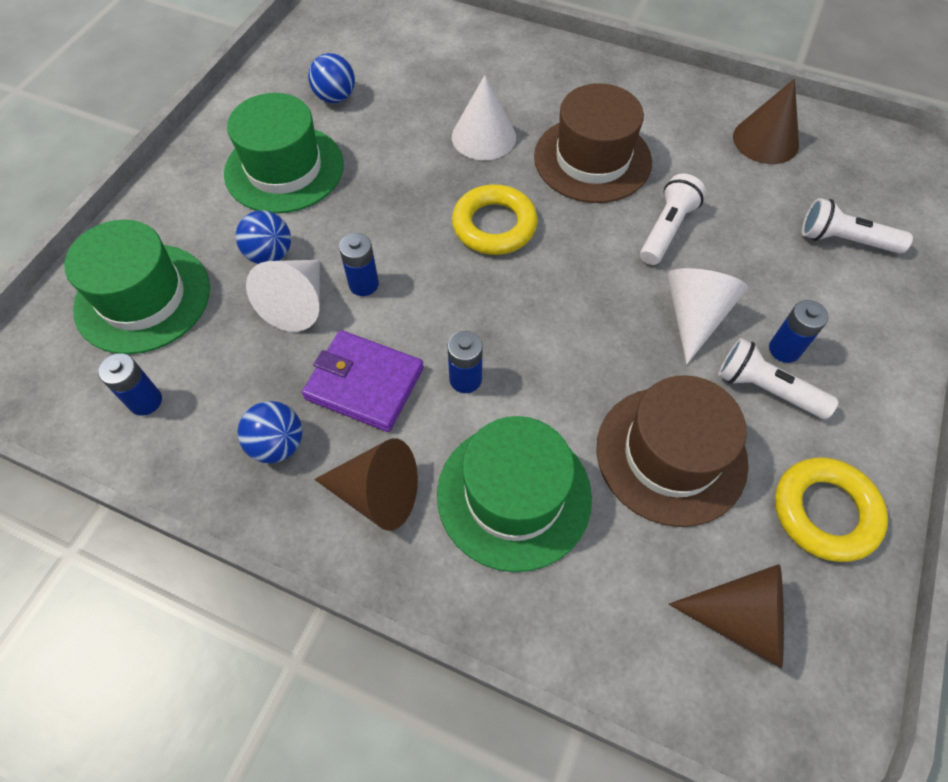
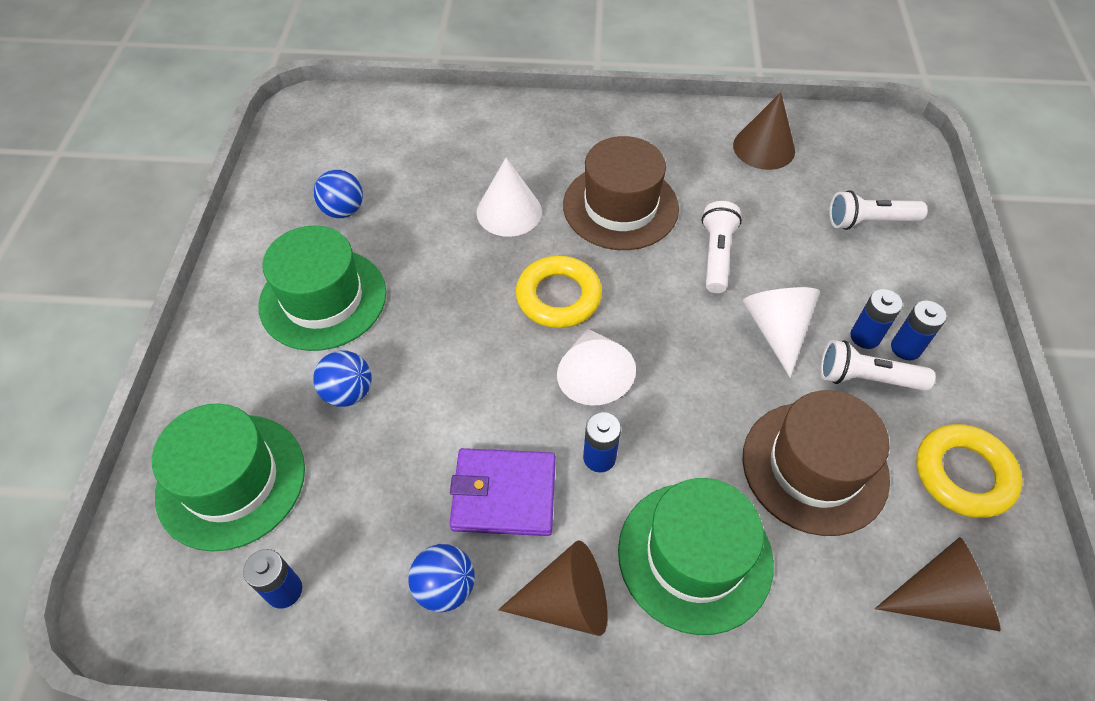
camera: 20 degrees left, 5 degrees down
white cone [246,260,320,332] -> white cone moved to [557,328,636,406]
blue battery [339,233,379,296] -> blue battery moved to [891,301,947,361]

